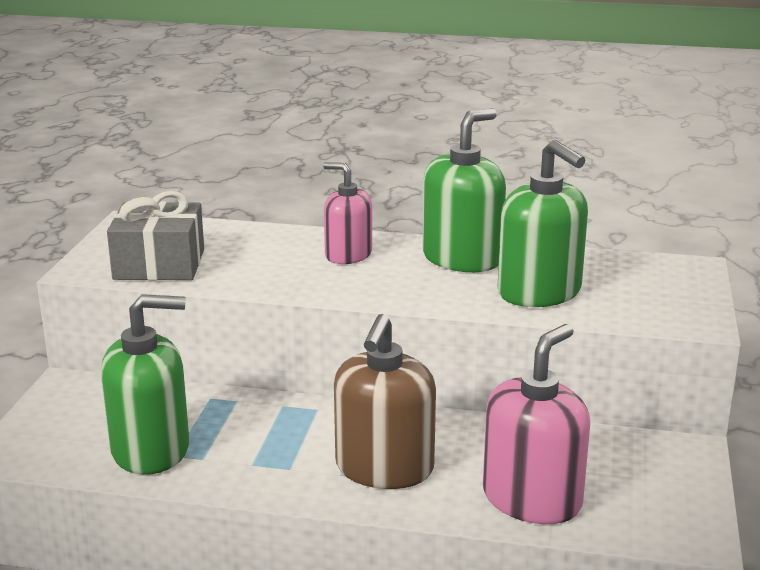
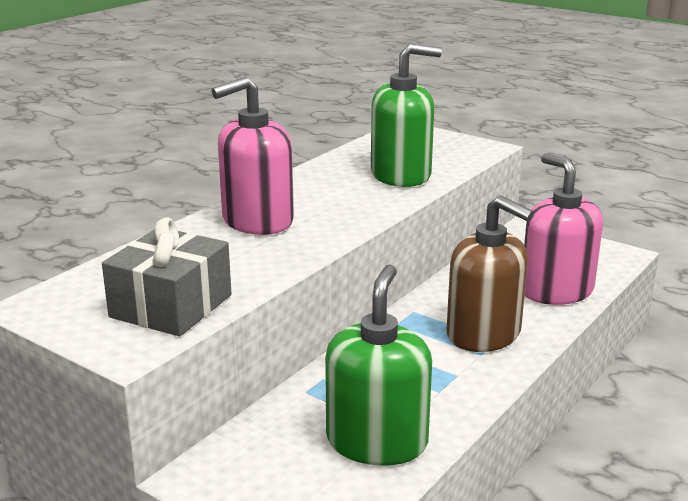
camera: 65 degrees left, 0 degrees up
pink soap dispenser [323,162,372,264] -> pink soap dispenser [212,76,294,235], size x1.55
green soap dispenser [422,108,506,272] -> none

